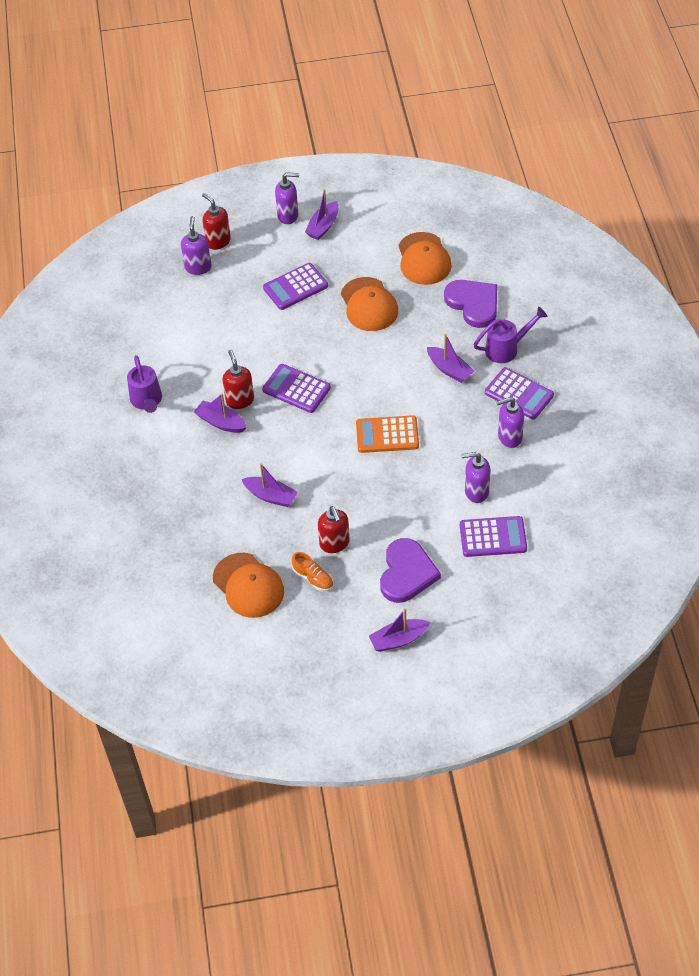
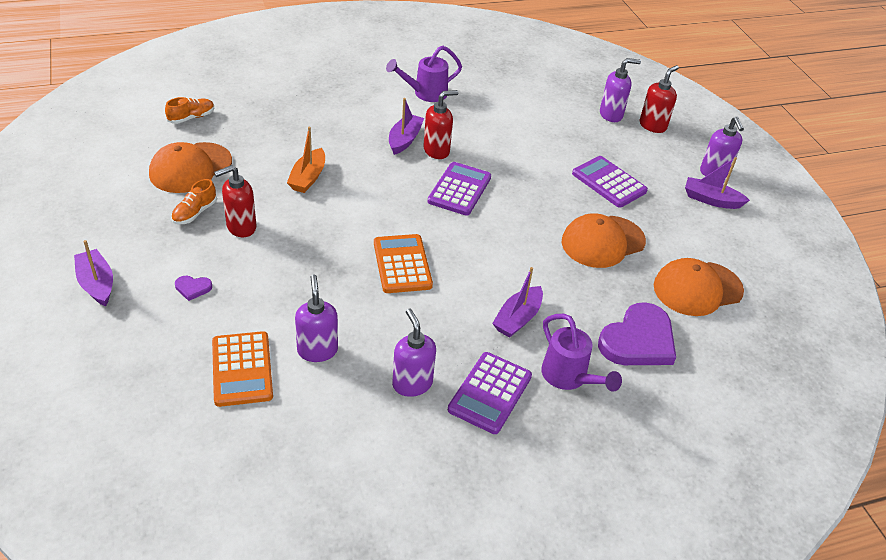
camera: 75 degrees right, 10 degrees down
purple boat [242,463,298,507] -> orange boat [287,127,325,193]
purple heart [380,538,441,603] -> purple heart [175,276,212,301], size x0.42
purple calculator [460,516,527,557] -> orange calculator [212,331,273,407]
none -> orange shoe [165,97,214,124]

